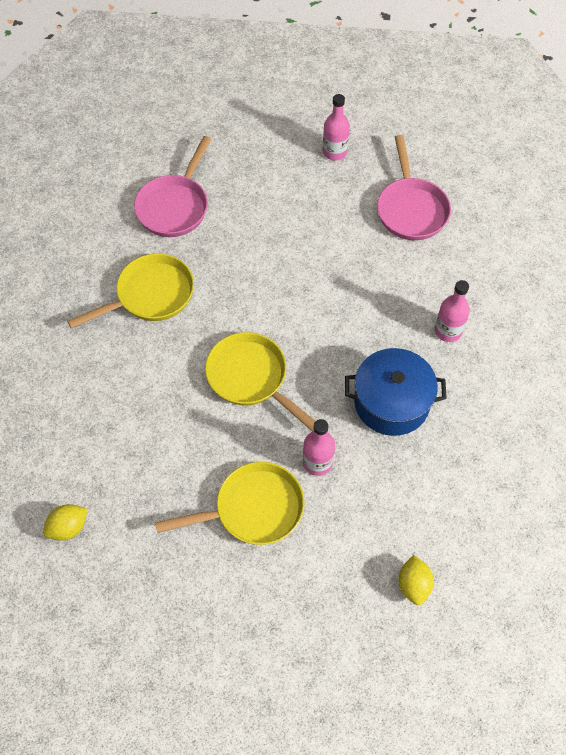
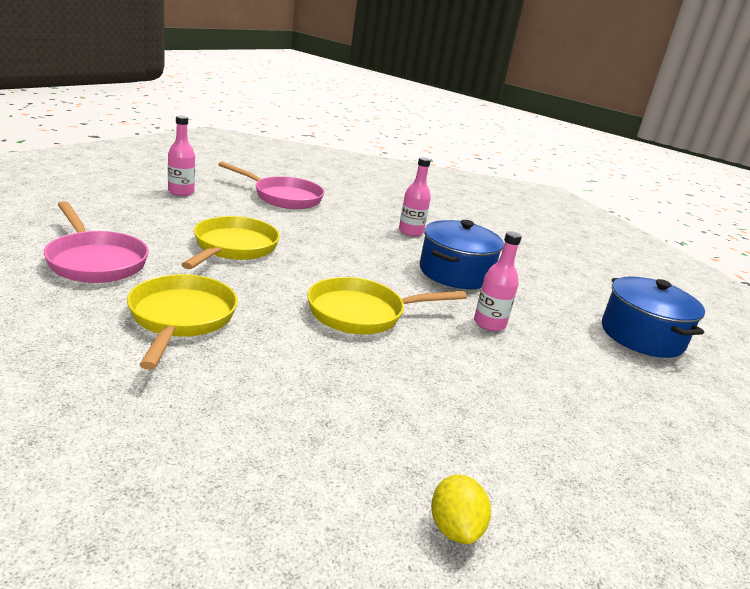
camera: 65 degrees left, 35 degrees down
yellow pan [155,462,304,545] -> yellow pan moved to [181,216,280,269]
yellow lemon [398,555,434,605] -> blue pot [602,276,705,358]

